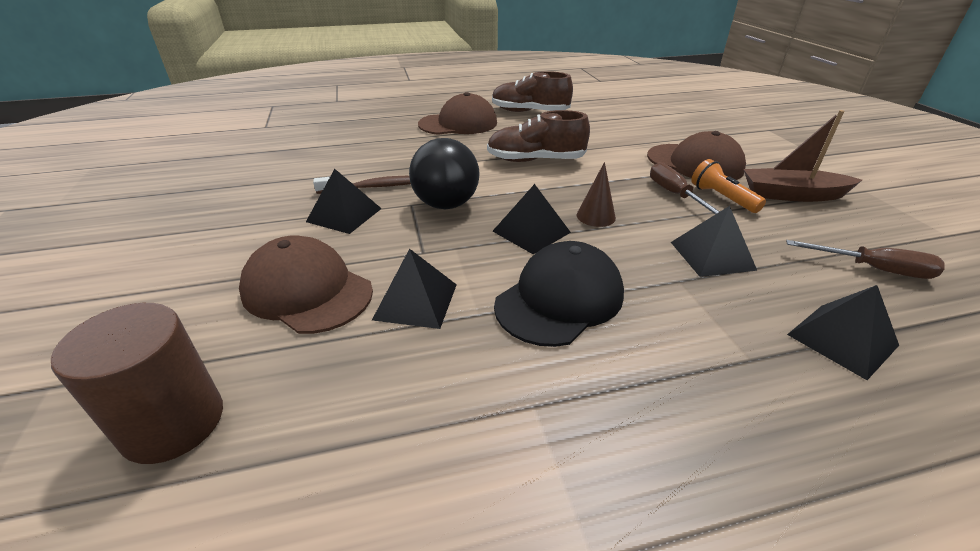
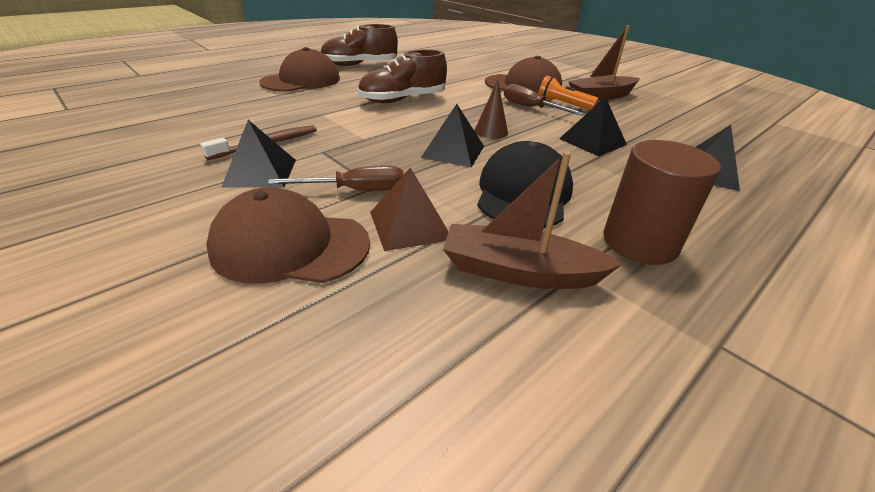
camera: 30 degrees left, 0 degrees up
brown cylinder [51,303,223,464] -> brown cylinder moved to [603,140,721,265]
black pyramid [372,248,457,329] -> brown pyramid [370,168,449,251]
black ball [409,138,479,209] -> none
brown screwdriver [786,240,945,279] -> brown screwdriver moved to [268,166,403,191]
none -> brown boat [443,151,622,289]

